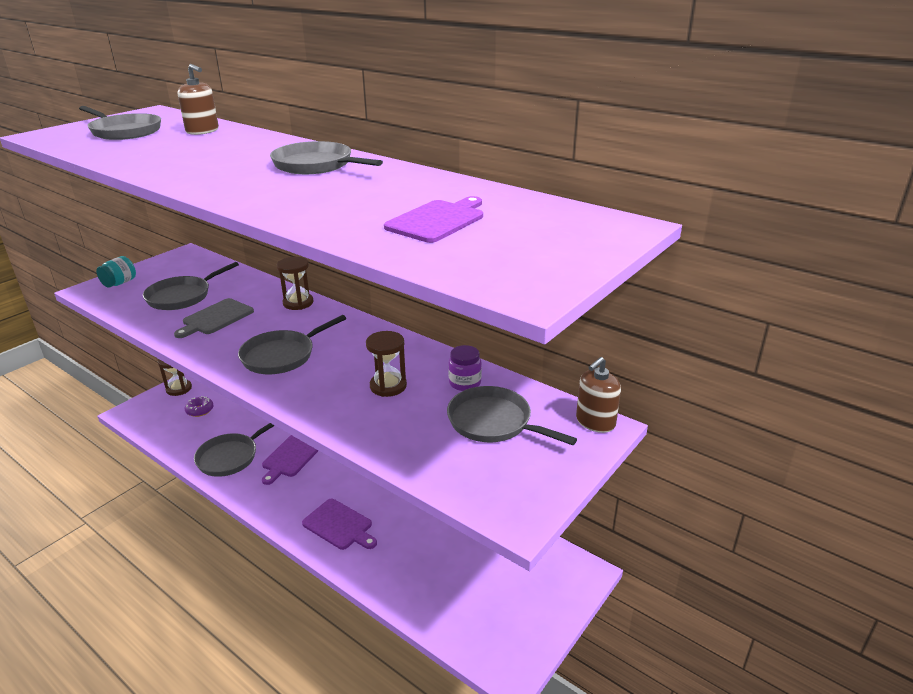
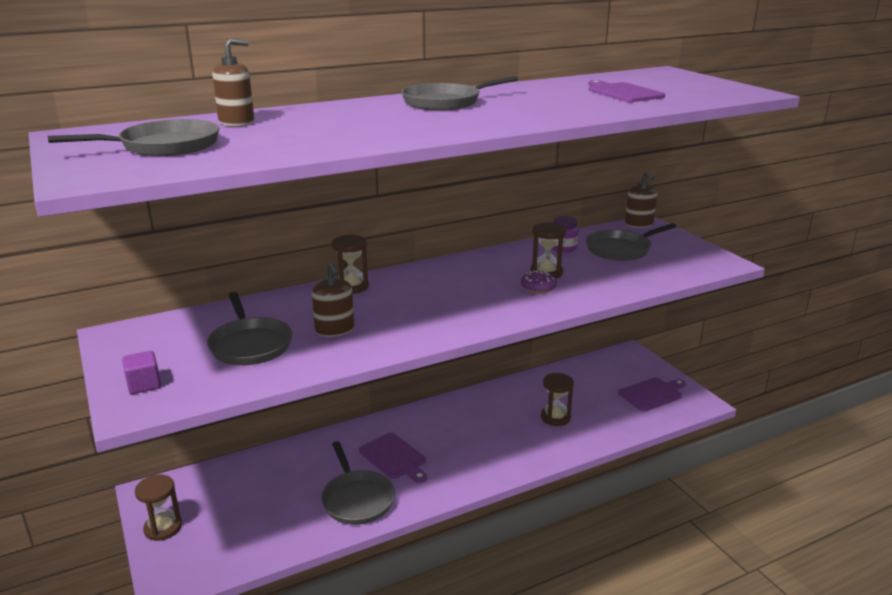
camera: 65 degrees left, 5 degrees down
turquoise jar [96,256,136,287] -> purple cube [122,351,161,394]
grey cutting board [174,298,254,338] -> brown soap dispenser [312,263,354,337]
purple donut [185,396,214,417] -> purple donut moved to [521,270,557,294]
grey pan [238,315,346,374] -> none
purple cutting board [302,499,377,550] -> purple cutting board moved to [618,377,686,411]
none -> brown hourglass [541,373,574,426]

